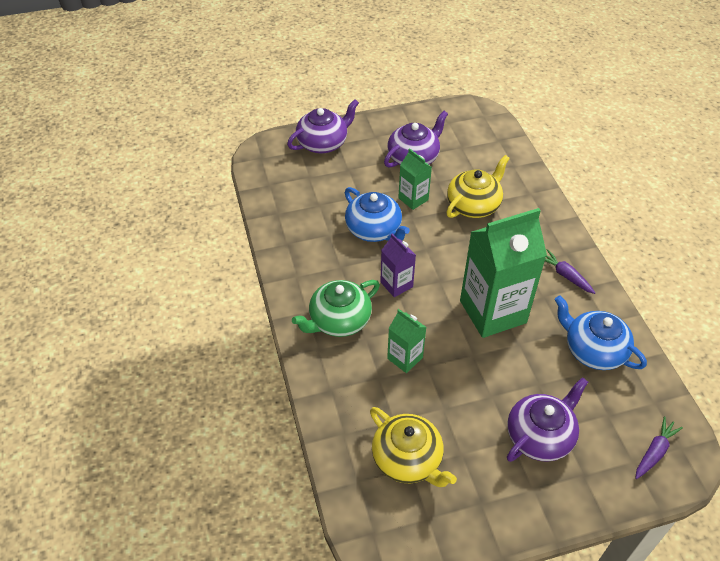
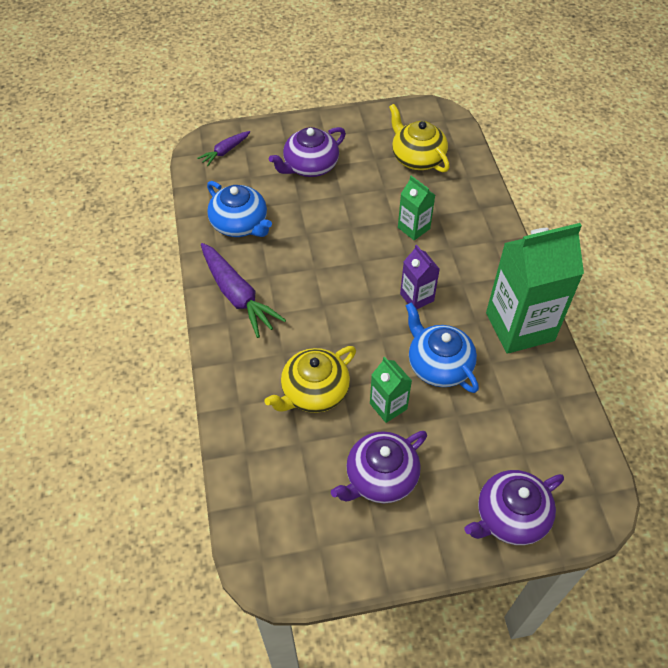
camera: 175 degrees left, 5 degrees up
green teapot [292,280,380,337] -> none
green carton [460,208,547,338] -> green carton moved to [486,223,584,354]
purple carrot [545,249,595,294] -> purple carrot [201,243,286,338], size x1.84

